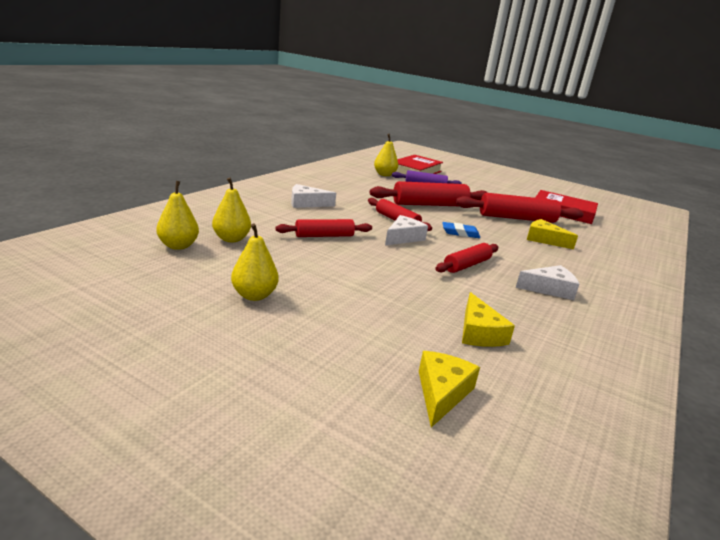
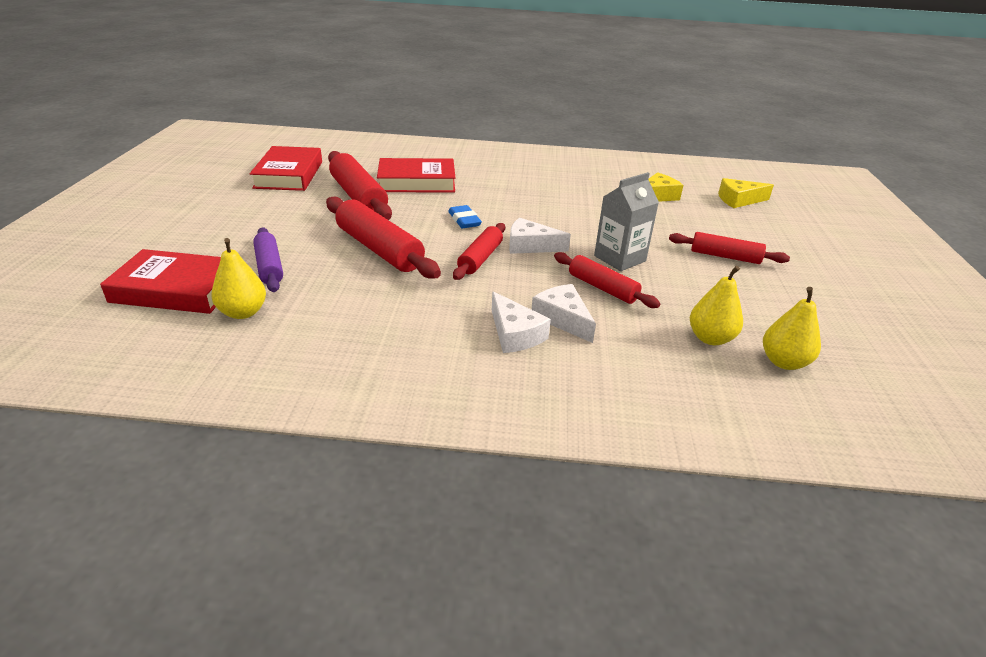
camera: 115 degrees left, 10 degrees up
yellow pear [231,223,278,301] -> none
red rolling pin [435,243,498,273] -> red rolling pin moved to [669,232,790,264]
white cheese [516,265,579,300] -> white cheese moved to [531,284,596,343]
yellow cheese [527,219,578,249] -> red book [377,158,455,192]
none -> grey carton [594,172,659,271]

